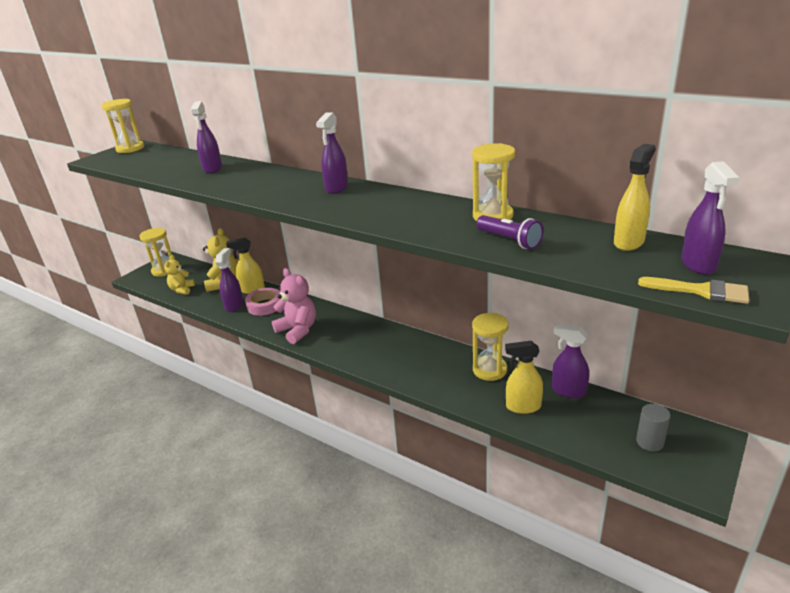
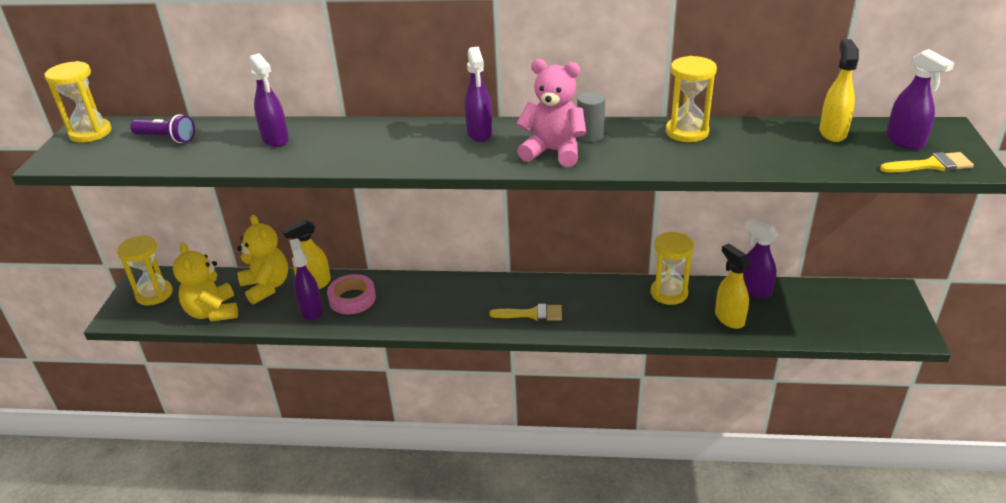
camera: 30 degrees left, 5 degrees up
yellow teddy bear [164,255,195,295] -> yellow teddy bear [173,242,238,322], size x1.56
pink teddy bear [272,268,316,344] -> pink teddy bear moved to [516,59,586,167]
purple flashlight [476,215,543,249] -> purple flashlight moved to [130,114,195,143]
yellow spray bottle [505,341,543,414] -> yellow spray bottle turned 90 degrees clockwise [715,244,751,329]
purple spray bottle [552,324,589,398] -> purple spray bottle turned 45 degrees clockwise [743,219,778,298]
grey cylinder [636,404,671,452] -> grey cylinder moved to [577,92,605,142]
none -> yellow brush [489,304,562,321]

